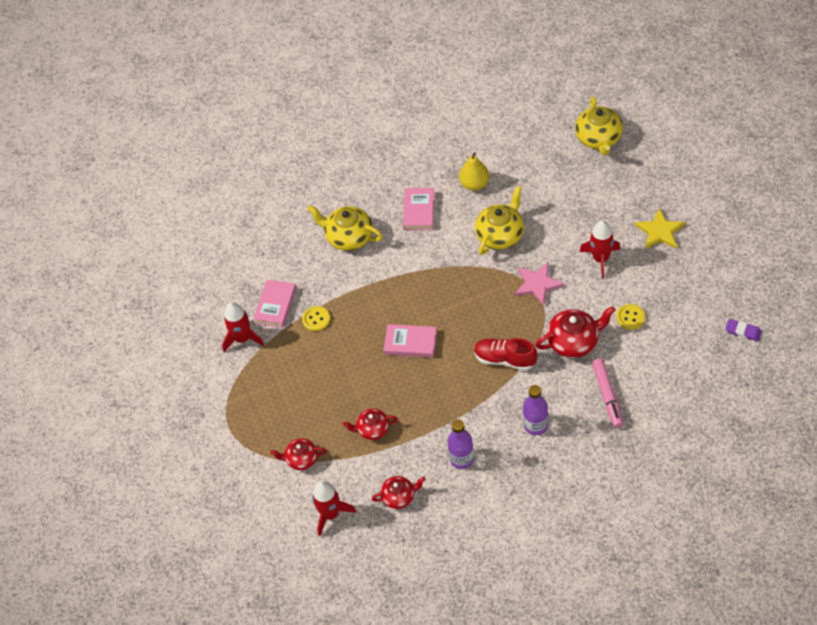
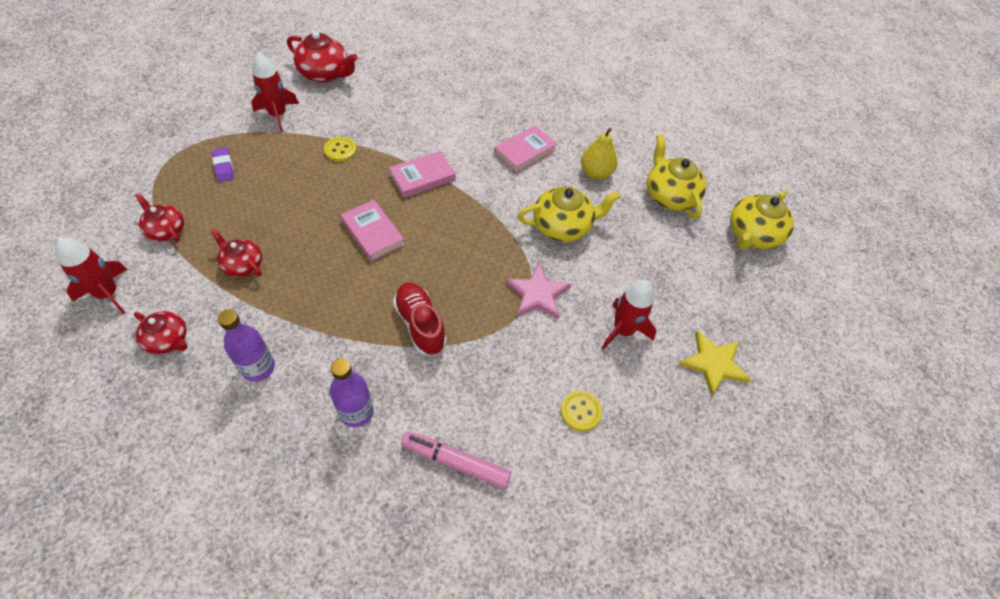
camera: 35 degrees right, 0 degrees up
pink book [253,280,296,328] -> pink book moved to [389,151,455,198]
yellow teapot [307,205,383,251] -> yellow teapot moved to [647,134,706,218]
red teapot [536,306,615,358] -> red teapot moved to [287,31,358,82]
pink marker [592,359,624,428] -> pink marker turned 75 degrees clockwise [401,431,511,489]
purple eraser [725,319,762,342] -> purple eraser moved to [212,147,234,182]

